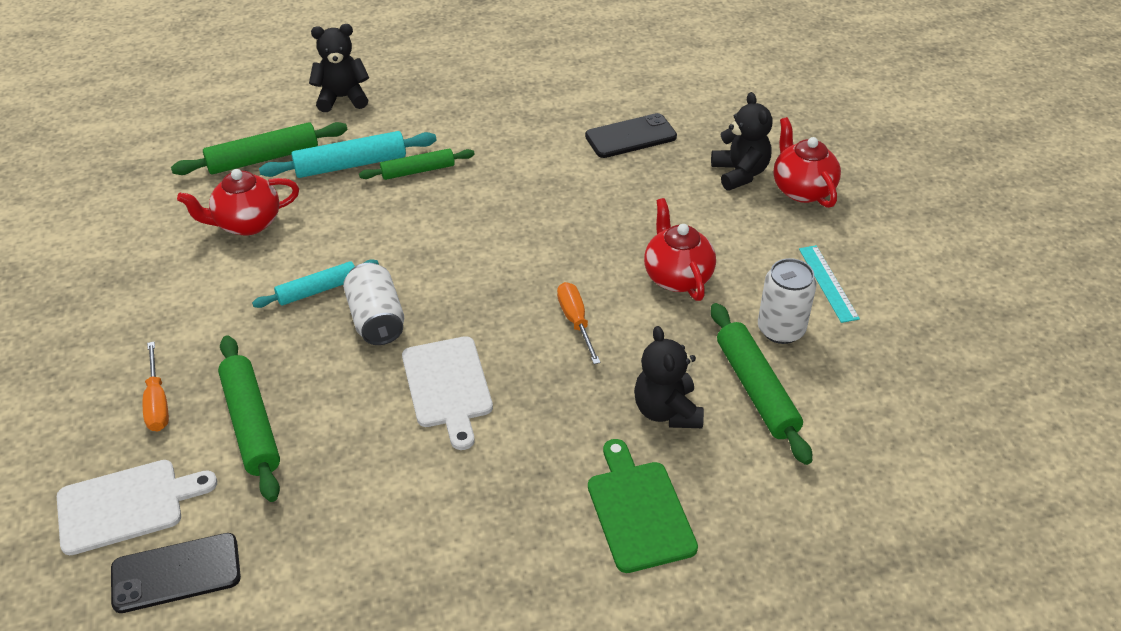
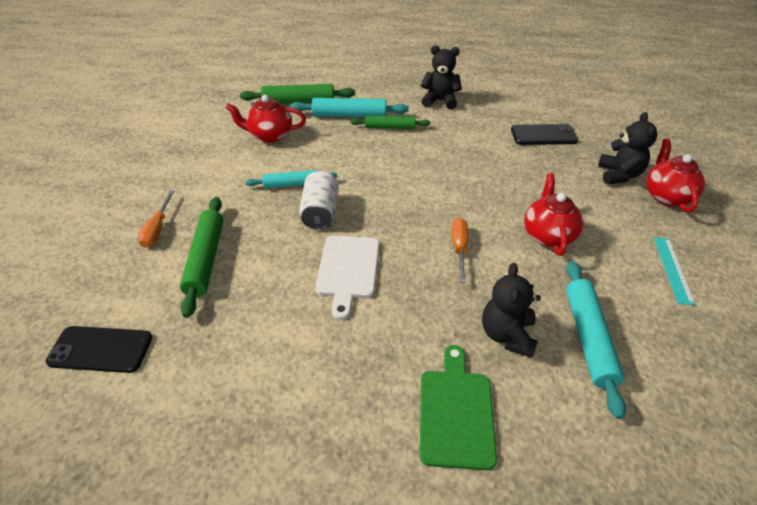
camera: 20 degrees right, 0 degrees up
white cutting board [57,460,217,556] -> none
black teddy bear [309,24,369,112] -> black teddy bear moved to [421,45,462,110]
green rolling pin [711,303,812,465] -> turquoise rolling pin [566,261,626,419]
white can [758,258,816,344] -> none

